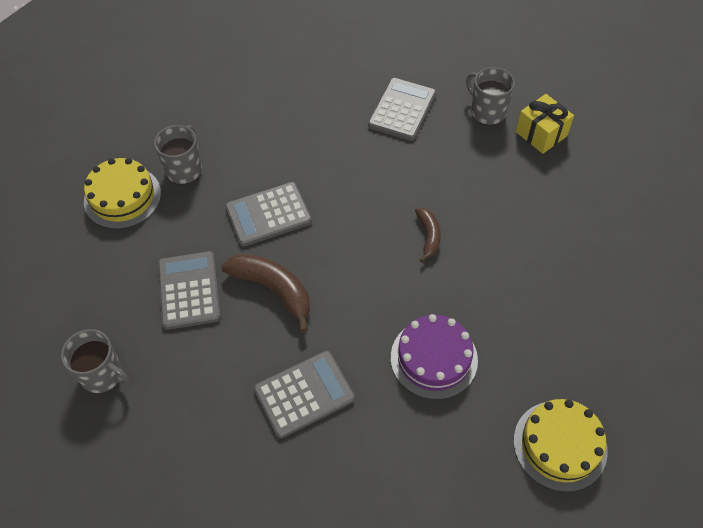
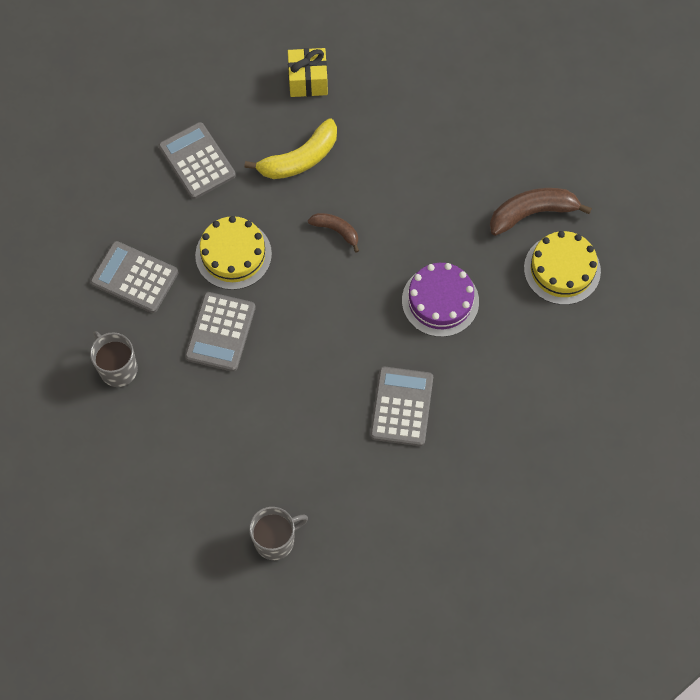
camera: 55 degrees left, 10 degrees up
yellow cake [84,158,161,229] -> yellow cake moved to [195,216,272,290]
grey calculator [158,251,221,330] -> grey calculator moved to [90,241,178,313]
brown banana [221,254,310,332] -> brown banana moved to [490,188,592,236]
grey mug [466,67,515,125] -> none
none -> yellow banana [244,118,337,179]

